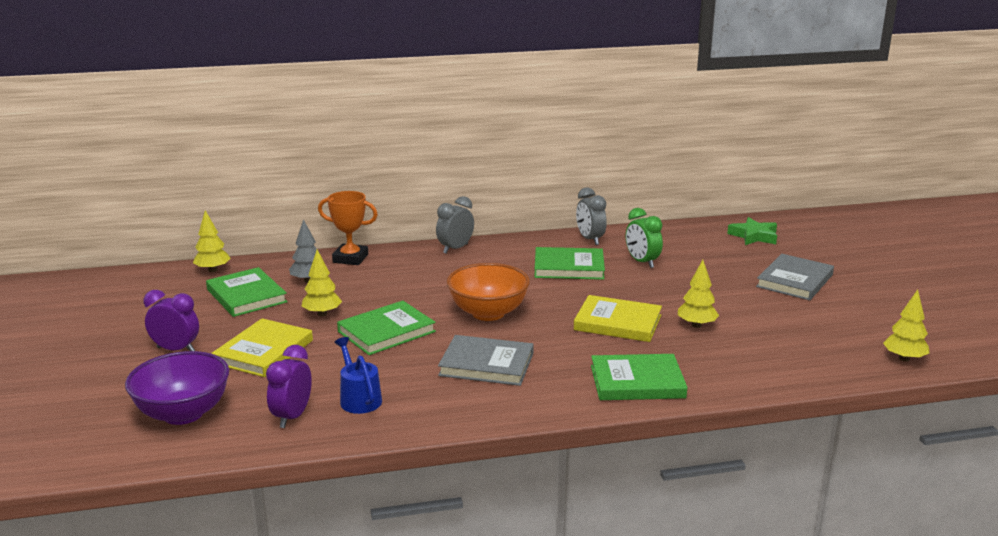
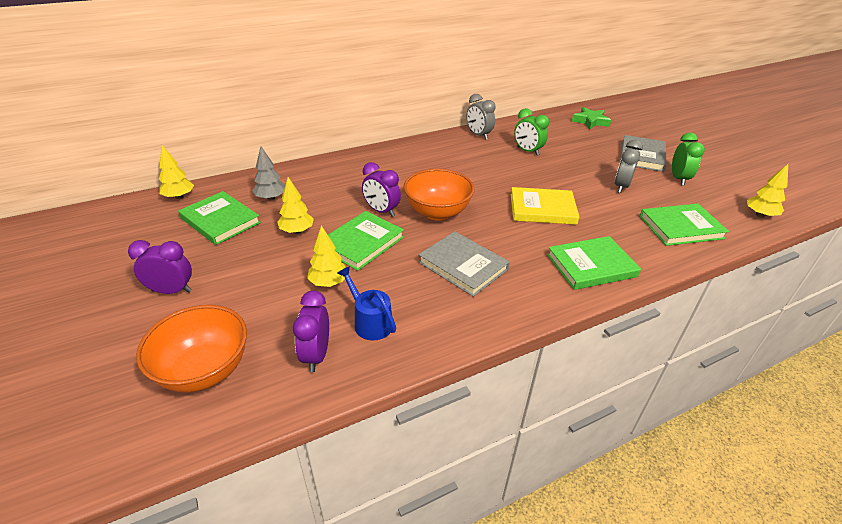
camera: 15 degrees left, 15 degrees up
purple bowl [125,351,229,425] -> orange bowl [136,305,247,392]
yellow book [211,318,313,377] -> none
orange trophy [318,191,378,265] -> none
grey clock [436,196,474,254] -> grey clock moved to [614,140,643,193]
grey book [438,335,534,386] -> grey book turned 45 degrees clockwise [419,231,510,297]
green book [534,247,605,280] -> green book moved to [639,204,729,246]
yellow tree [678,260,719,328] -> yellow tree moved to [307,225,346,287]
none -> purple clock [362,162,401,217]
none -> green clock [672,133,705,186]

